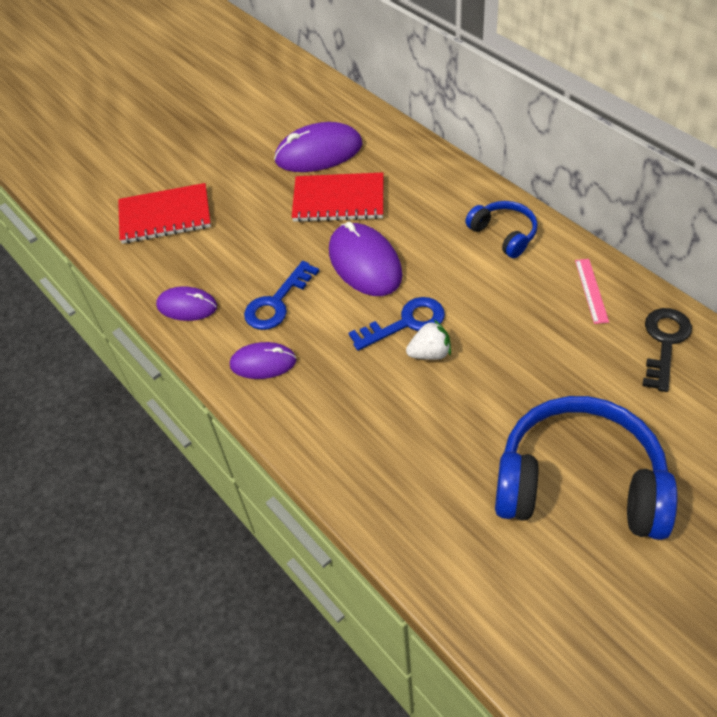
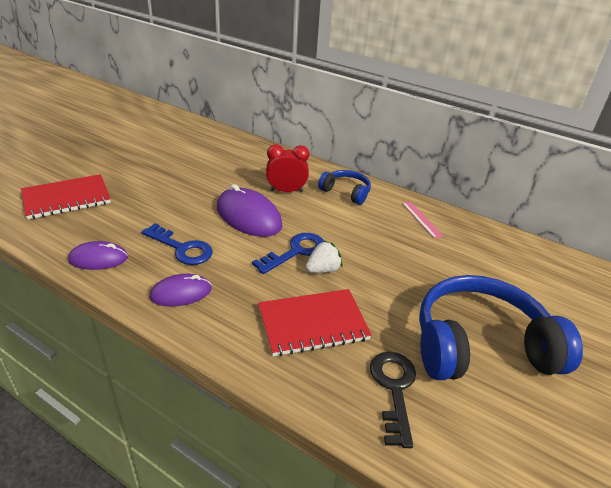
camera: 25 degrees left, 15 degrees down
blue key [244,261,319,330] -> blue key turned 75 degrees counterclockwise [141,223,213,265]
purple mouse [274,122,362,172] -> none
red notebook [292,172,383,222] -> red notebook moved to [258,289,371,356]
black key [642,308,692,392] -> black key moved to [370,352,416,448]
none -> red clock [266,144,309,192]

